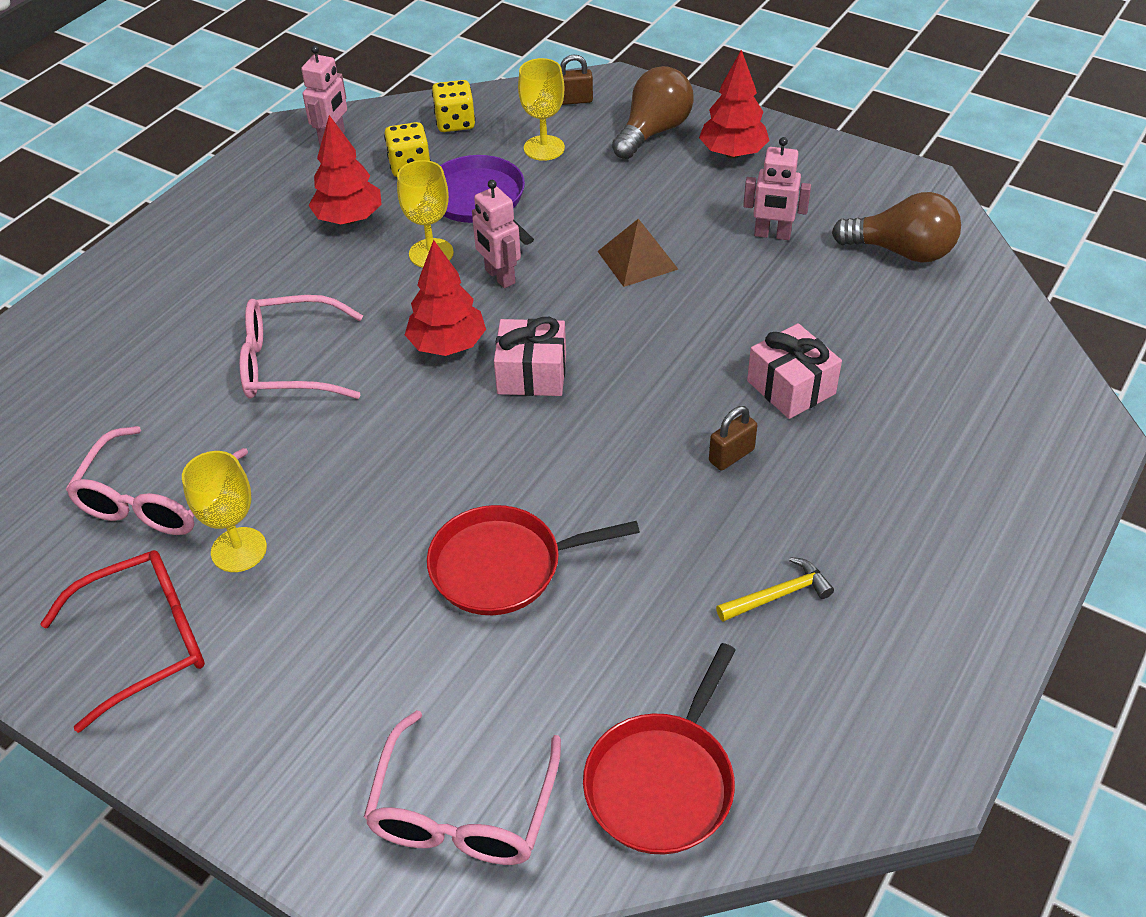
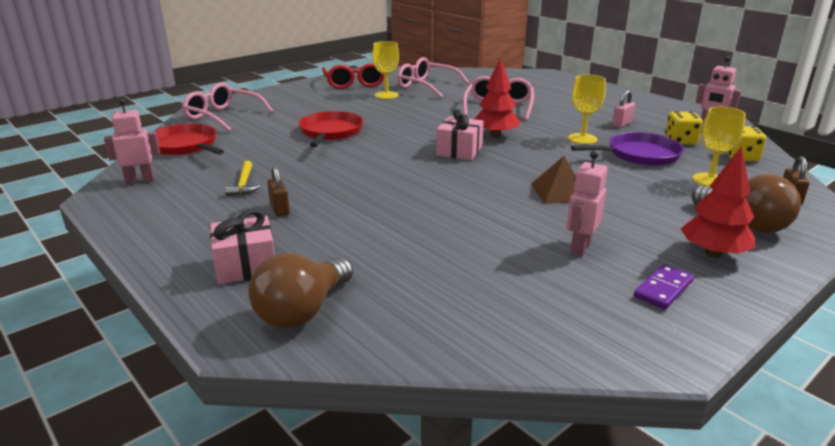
camera: 105 degrees right, 20 degrees down
red tree [309,115,382,224] -> pink padlock [612,90,635,128]
pink robot [472,180,521,288] -> pink robot moved to [104,98,160,185]
brown padlock [709,406,757,470] -> brown padlock moved to [267,166,290,217]
pink gift [747,323,842,419] -> pink gift moved to [210,209,275,284]
brown light bulb [832,192,961,263] -> brown light bulb moved to [248,253,353,328]
none -> purple domino [634,264,694,310]

